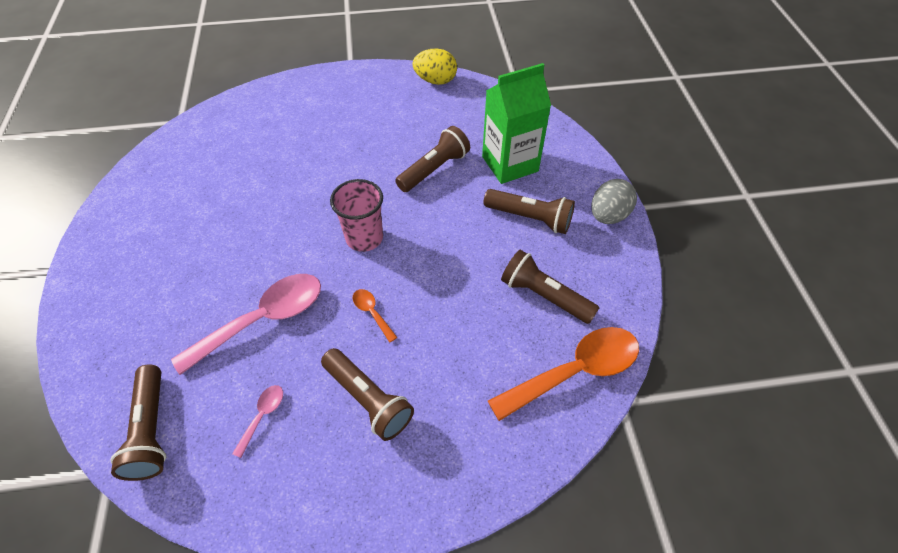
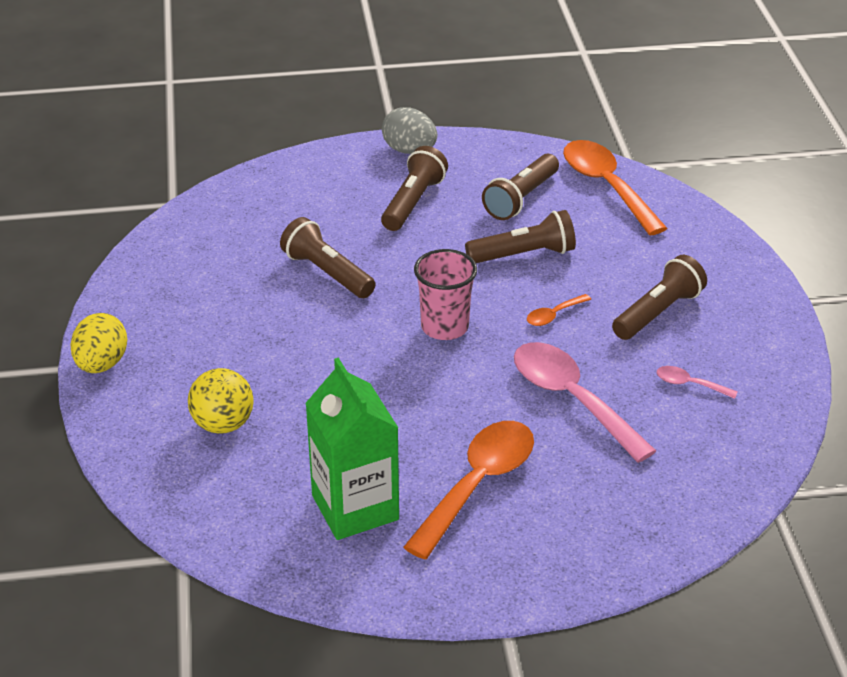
camera: 90 degrees left, 15 degrees down
brown flashlight [111,364,166,481] -> brown flashlight moved to [465,210,576,263]
yellow egg [413,49,457,85] -> yellow egg moved to [70,313,127,373]
green carton [482,63,551,184] -> green carton moved to [305,358,399,540]
none -> yellow ball [188,368,253,434]
none -> orange spoon [403,421,534,559]

